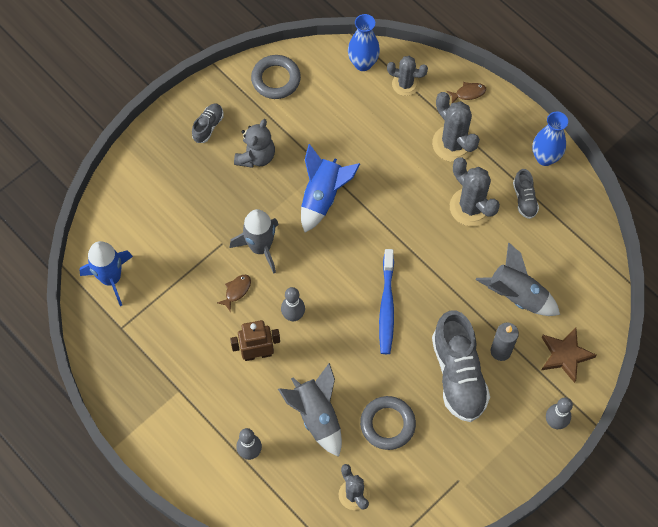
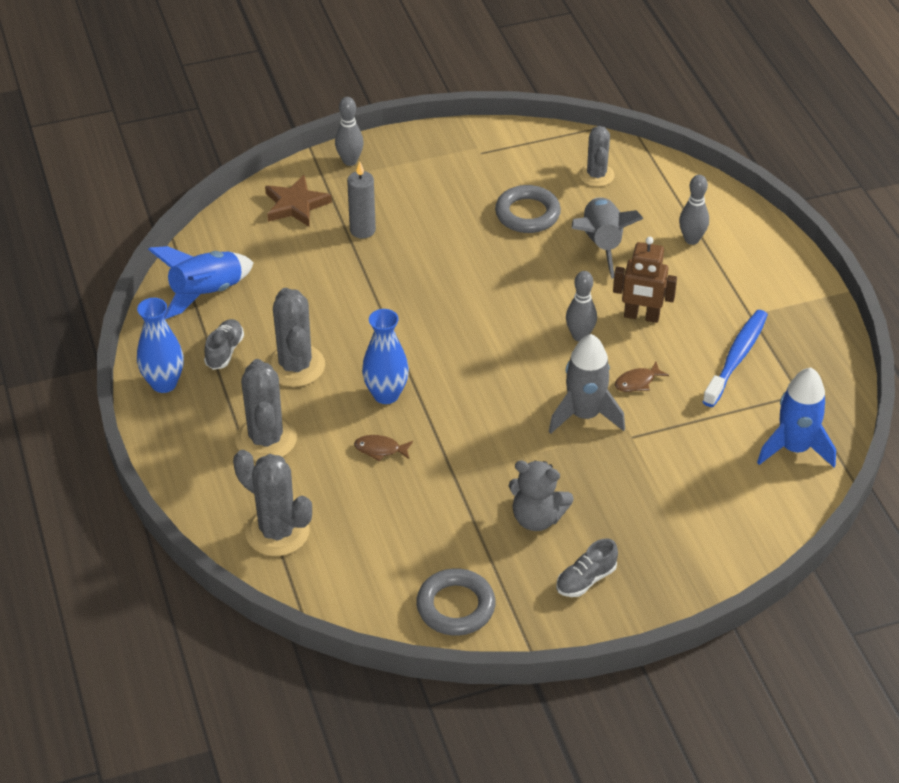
camera: 155 degrees left, 20 degrees down
grey teddy bear [234,119,275,168] -> grey teddy bear turned 120 degrees counterclockwise [509,460,574,531]
blue rocket [301,144,360,233] -> blue rocket moved to [148,246,253,319]
blue vase [348,14,380,71] -> blue vase moved to [362,309,409,404]
blue toothbrush [379,249,394,354] -> blue toothbrush moved to [702,310,768,407]
grey cactus [387,56,428,96] -> grey cactus [233,450,312,556], size x1.51
grey shoe [432,310,490,422] -> none
brown fish [447,82,486,103] -> brown fish moved to [354,435,413,462]
grey rocket [476,242,560,316] -> none

